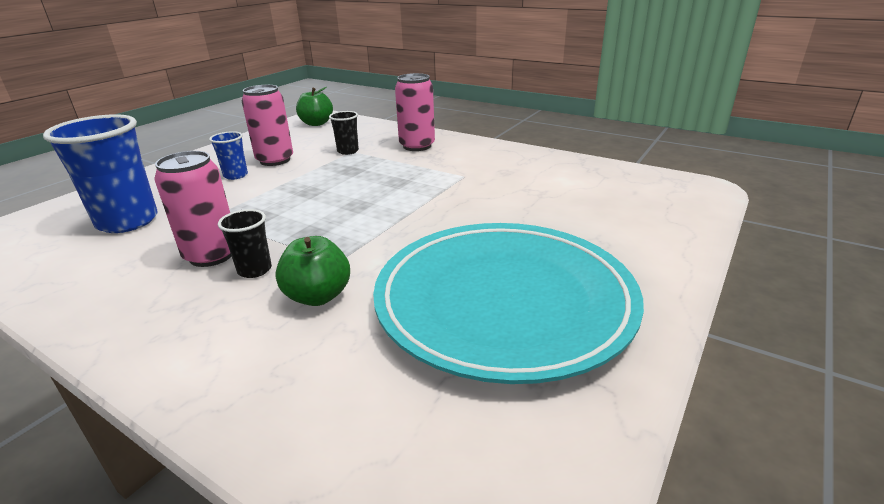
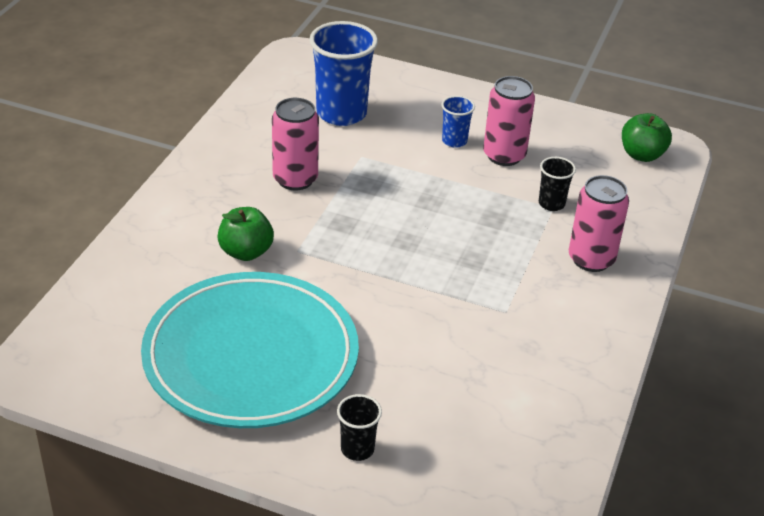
camera: 75 degrees right, 10 degrees up
black cup [218,209,272,278] -> black cup moved to [337,394,382,461]

